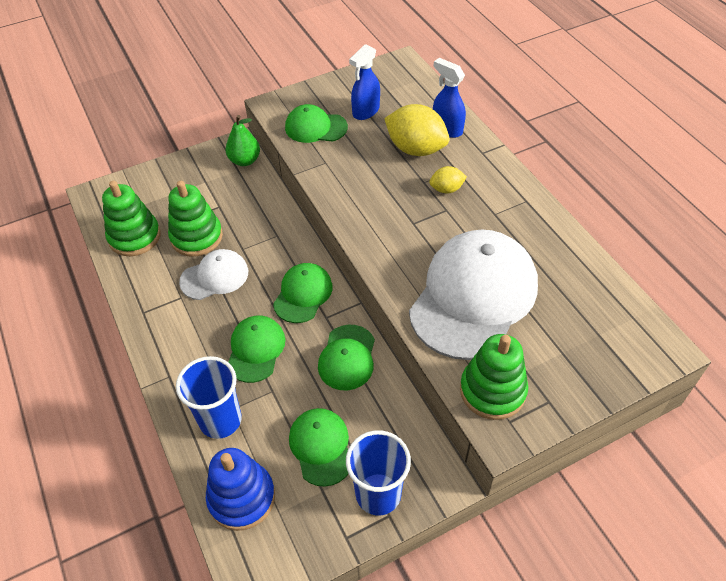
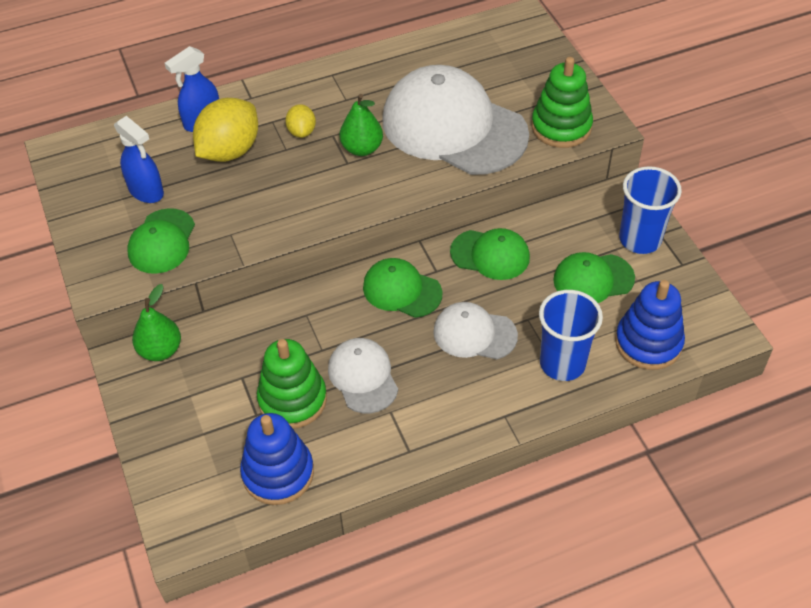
camera: 85 degrees left, 0 degrees up
green stacking toy [102,181,160,256] -> blue stacking toy [240,413,314,505]
green cap [228,316,286,383] -> white cap [433,302,518,359]
none -> green pear [339,94,383,156]

